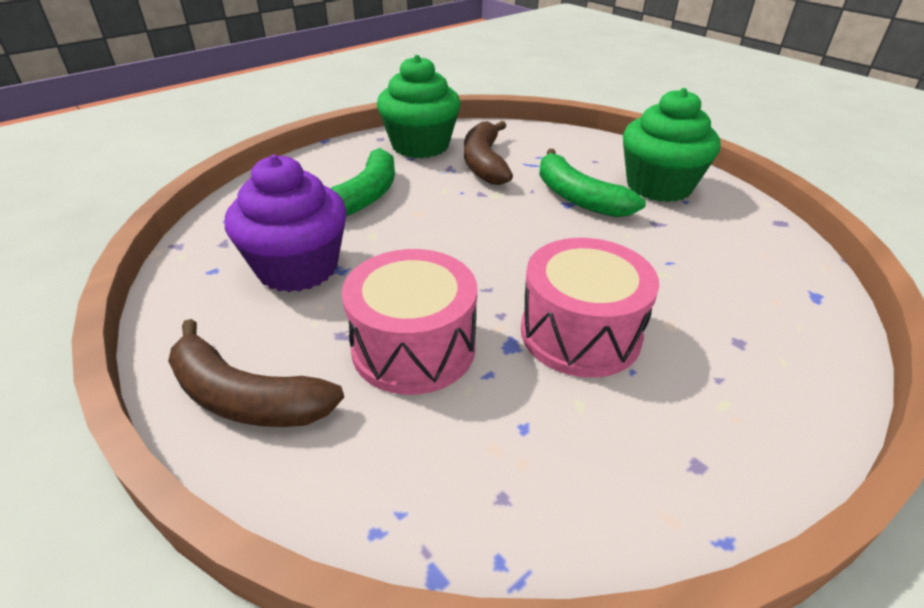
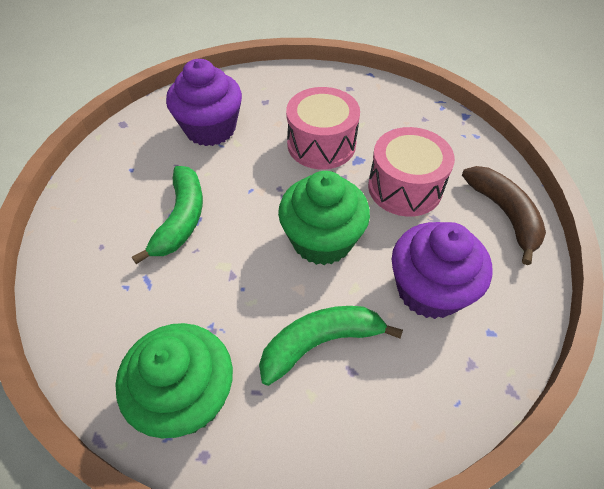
camera: 135 degrees left, 15 degrees up
brown banana [464,121,513,185] -> none
green cupcake [623,88,721,202] -> green cupcake moved to [278,171,370,265]
none -> purple cupcake [166,59,242,146]

